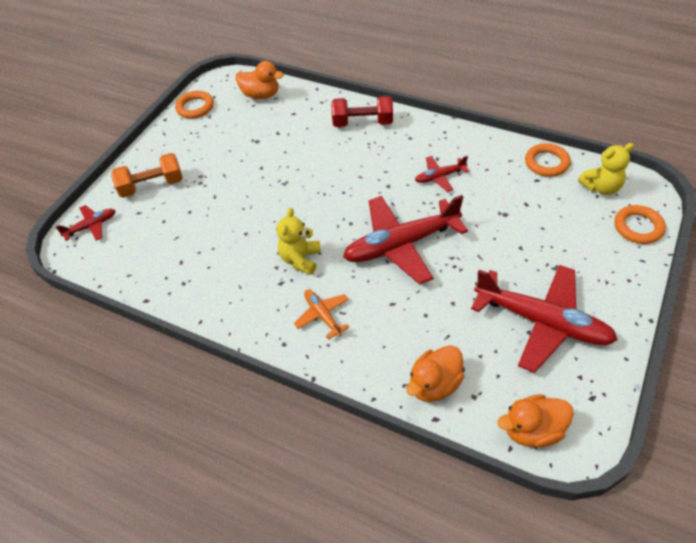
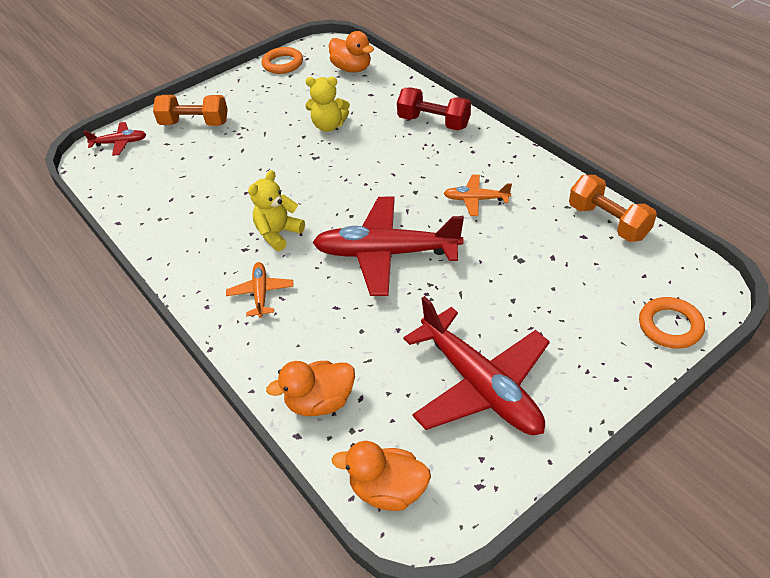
camera: 25 degrees right, 5 degrees down
red plane [415,156,469,192] -> orange plane [444,175,512,216]
orange ring [525,143,571,177] -> orange dumbbell [569,175,657,242]
yellow teddy bear [578,143,634,195] -> yellow teddy bear moved to [305,77,350,132]

